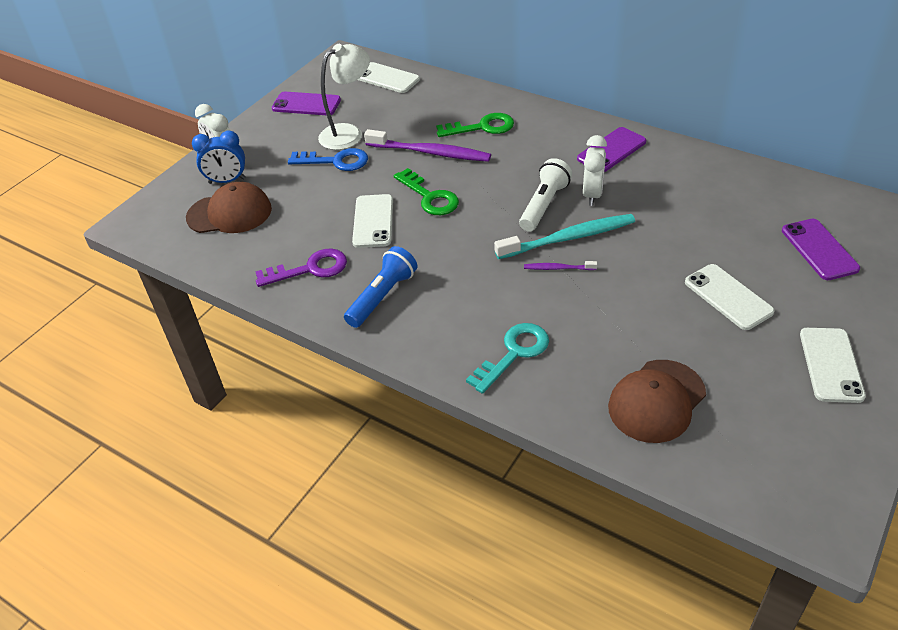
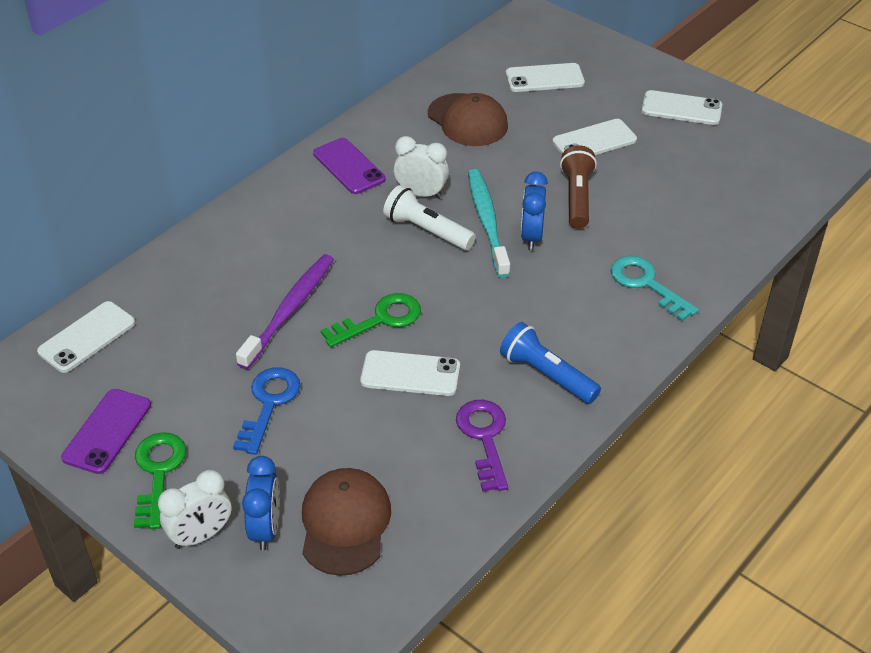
camera: 85 degrees left, 0 degrees up
white lamp [318,44,370,150] -> none
green key [436,113,514,137] -> green key moved to [134,432,187,529]
purple toothbrush [524,261,597,270] -> blue clock [521,171,548,250]
brown cap [608,360,706,443] -> brown cap moved to [428,93,508,146]
purple phone [782,219,860,280] -> white phone [506,63,585,92]
none -> brown flashlight [560,145,597,229]

